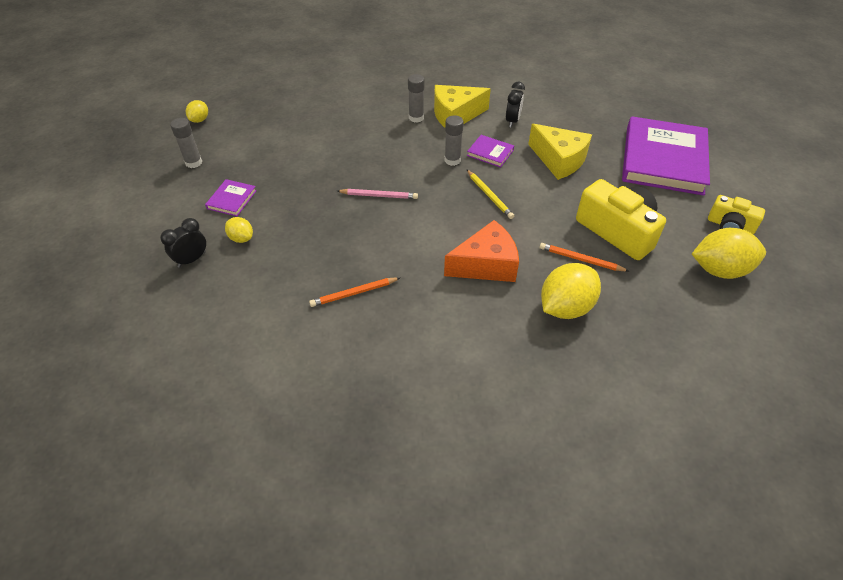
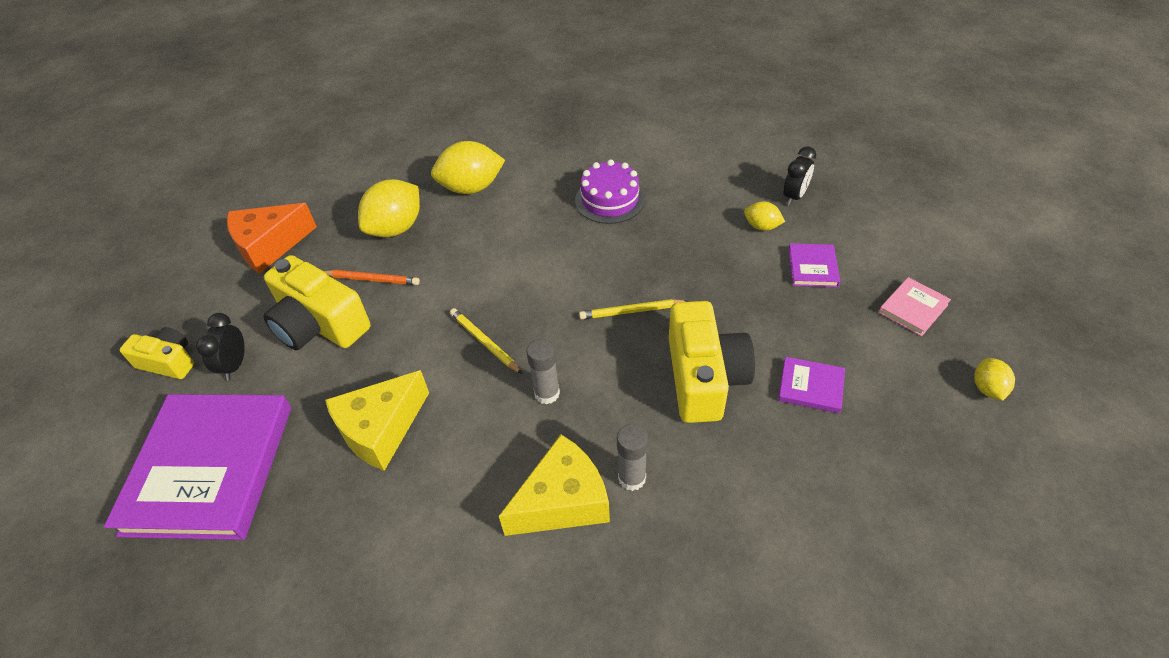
camera: 170 degrees right, 0 degrees up
grey glue stick [170,118,202,168] -> pink book [879,277,951,336]
orange pencil [309,277,400,307] -> purple cake [575,159,645,224]
pink pencil [337,189,418,199] -> yellow pencil [579,299,689,319]
orange cheese [444,220,519,282] -> orange cheese moved to [227,203,317,274]
purple book [467,135,514,168] -> purple book moved to [778,357,845,413]
black clock [506,82,525,128] -> black clock moved to [196,313,245,381]
yellow cheese [528,124,592,180] -> yellow cheese turned 75 degrees counterclockwise [325,370,429,471]
yellow lemon [692,228,766,279] -> yellow lemon moved to [431,141,505,194]
none -> yellow camera [669,301,755,423]

